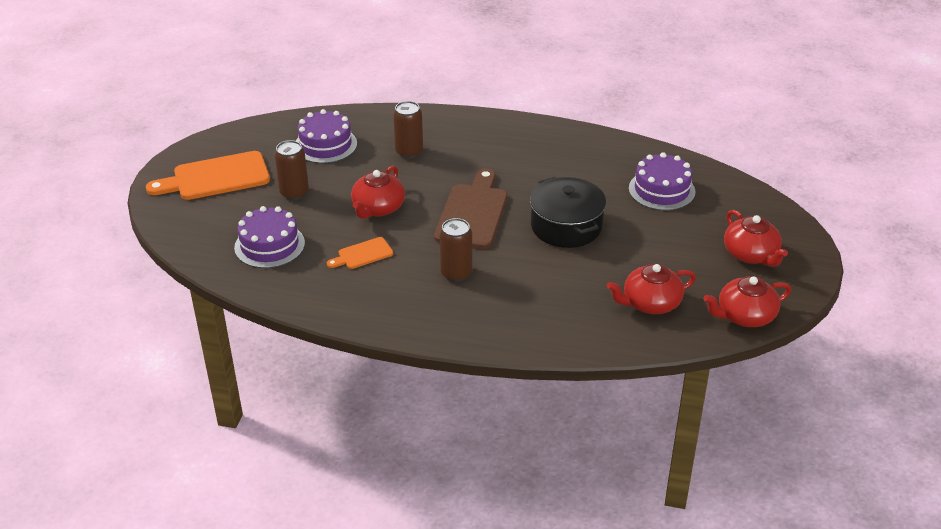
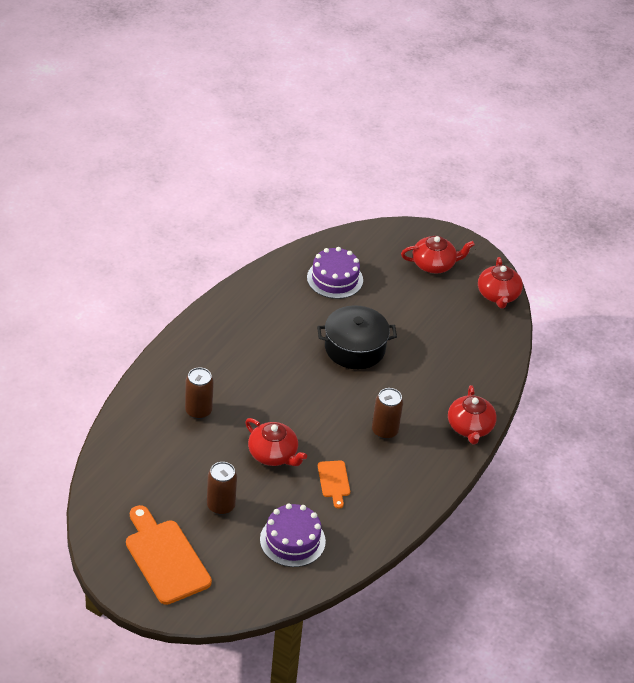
camera: 75 degrees left, 5 degrees up
orange cutting board [146,151,270,200] -> orange cutting board turned 150 degrees clockwise [126,505,212,605]
purple cake [296,109,357,163] -> none
brown cutting board [434,169,507,249] -> none
red teapot [607,264,696,314] -> red teapot moved to [448,385,497,444]

